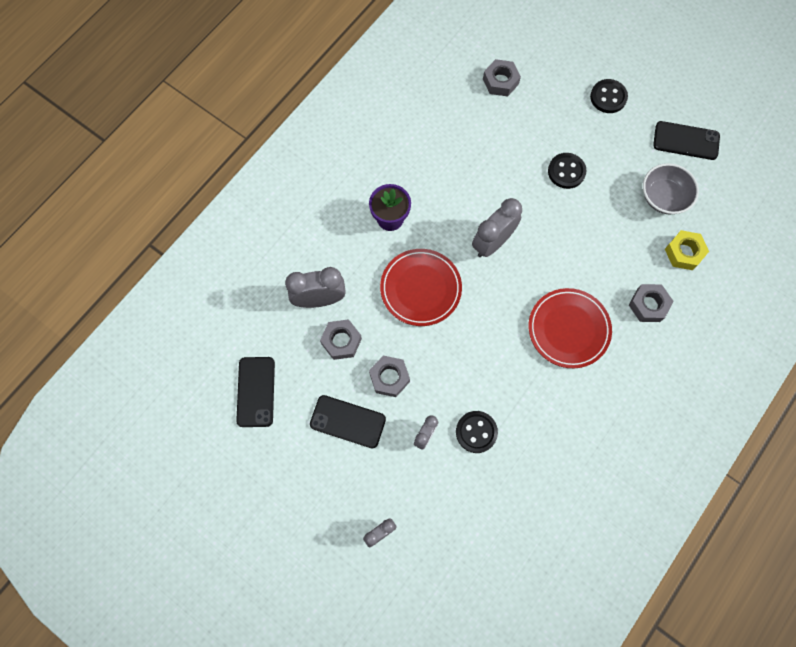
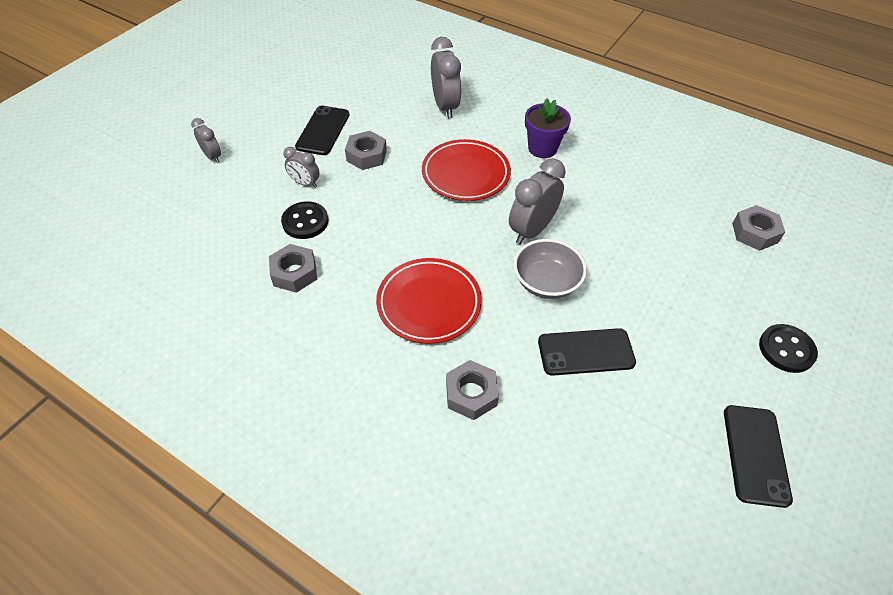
camera: 85 degrees right, 20 degrees down
black phone [236,357,275,427] -> black phone moved to [538,328,636,376]
grey nut [320,319,362,360] -> grey nut moved to [269,244,317,293]
grey clock [472,198,522,257] -> grey clock turned 90 degrees counterclockwise [509,158,566,244]
black button [548,153,587,189] -> none
grey bowl [643,163,699,214] -> grey bowl moved to [514,239,587,299]
yellow nut [665,230,709,270] -> none

